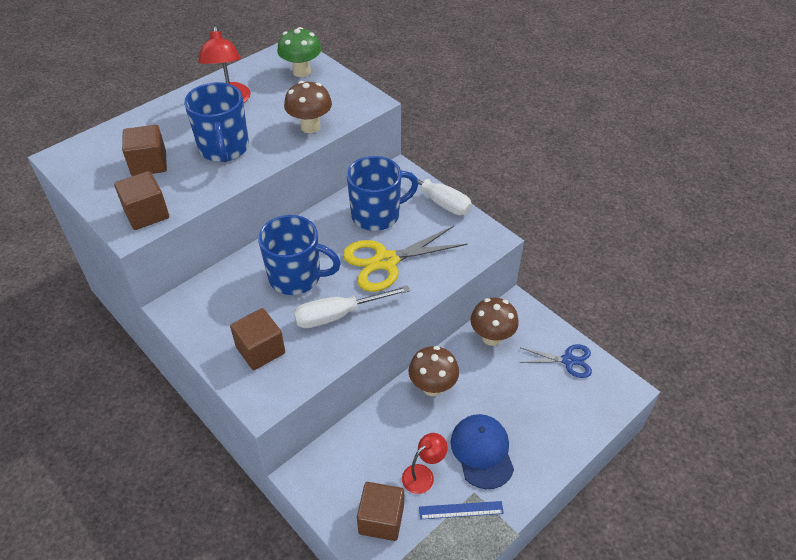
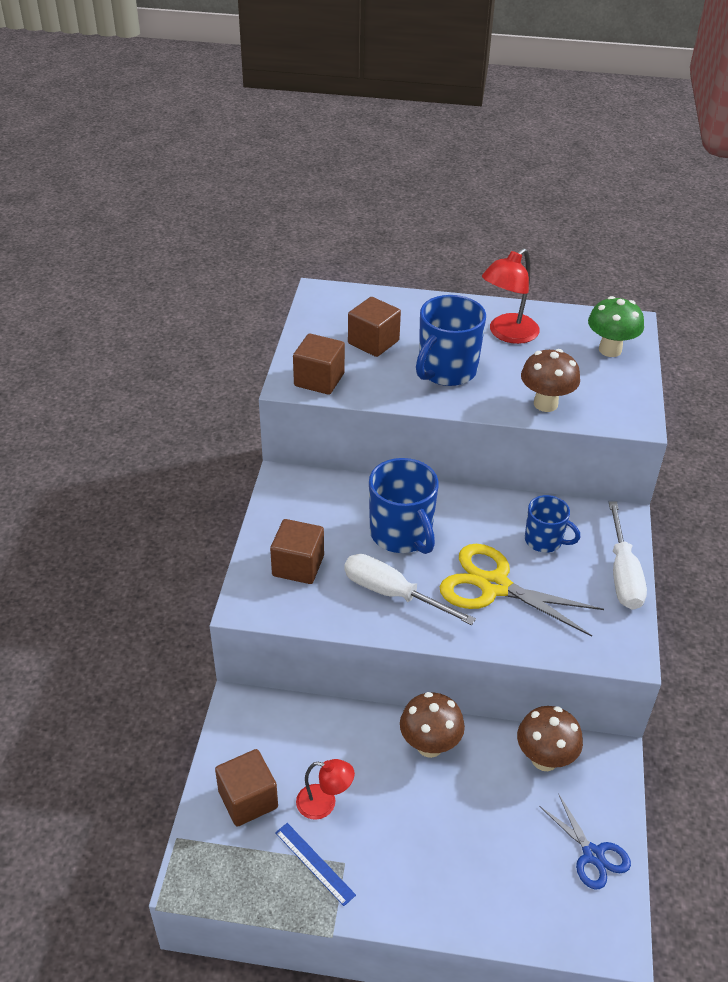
camera: 50 degrees right, 5 degrees down
blue mug [347,156,418,231] -> blue mug [525,495,580,553], size x0.61
blue cap [451,414,514,489] -> none

